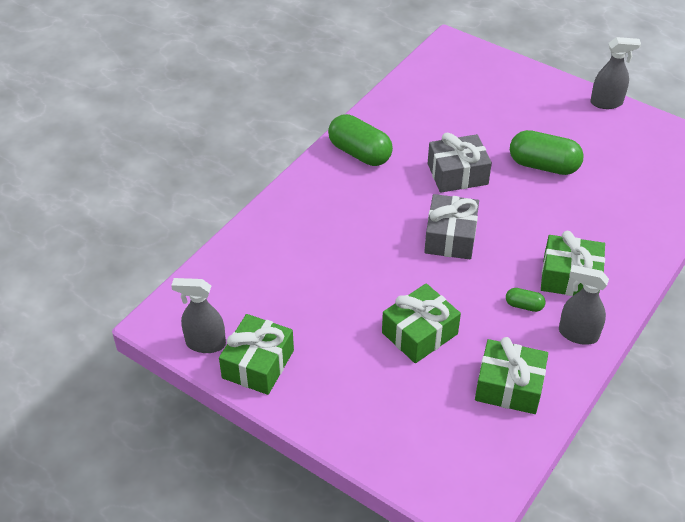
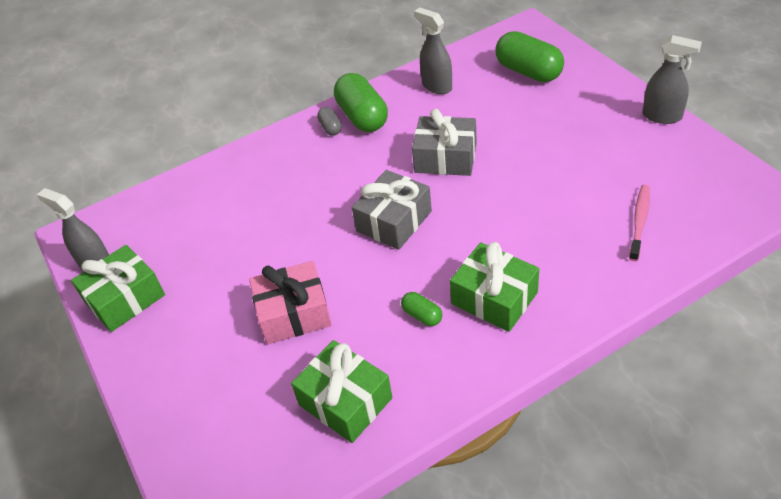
camera: 30 degrees right, 0 degrees up
green gift [382,283,461,363] -> pink gift [249,261,332,344]
green capsule [510,130,584,175] -> green capsule moved to [495,31,564,82]
grey spray bottle [559,265,609,345] -> grey spray bottle moved to [414,8,452,94]
none -> grey capsule [317,107,342,136]
none -> pink toothbrush [629,185,650,261]

